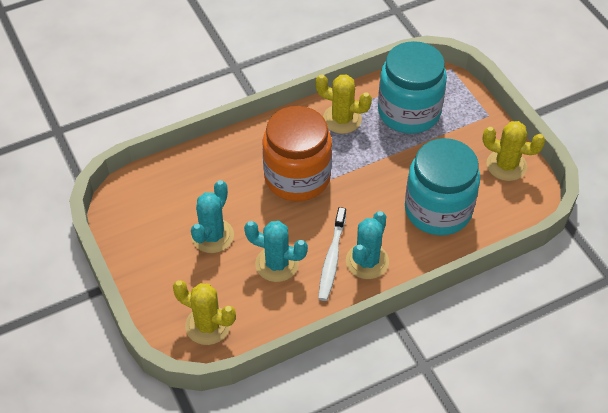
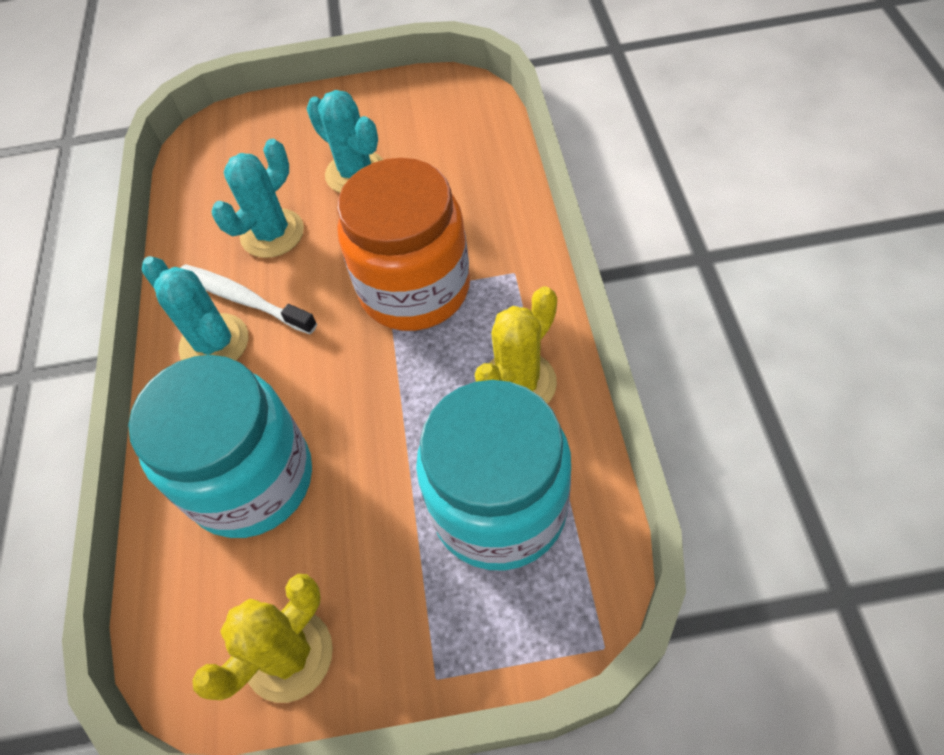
camera: 115 degrees right, 5 degrees up
yellow cactus [173,280,236,345] -> none

